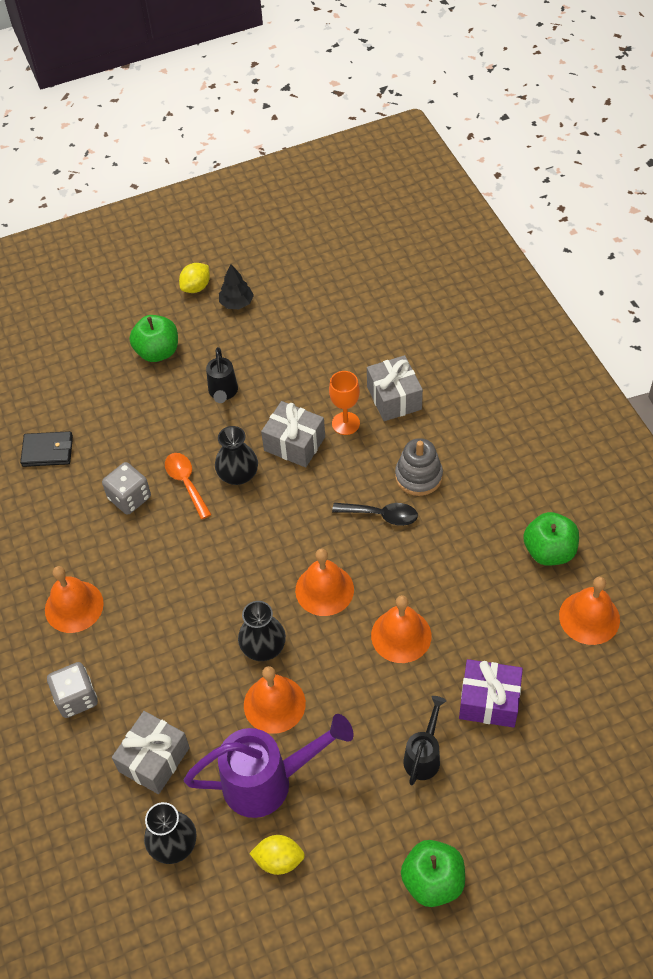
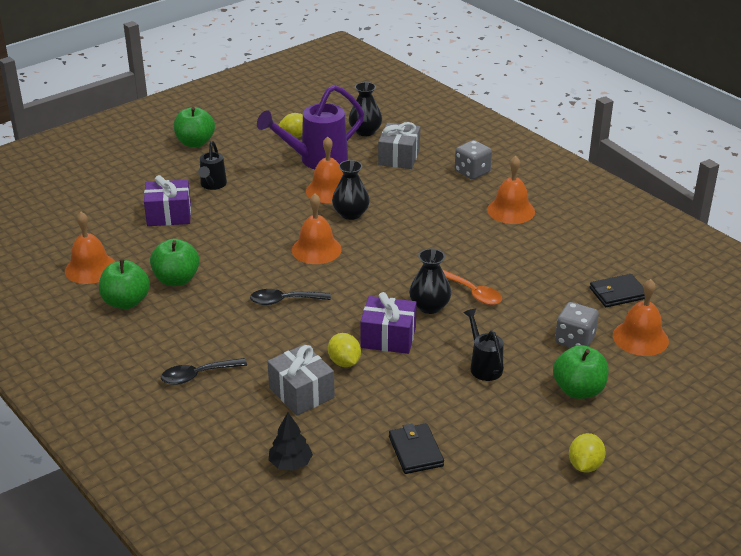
camera: 160 degrees right, 20 degrees down
grey dice [102,462,151,515] -> grey dice moved to [555,302,599,348]
black tree [219,264,254,309] -> black tree moved to [269,412,313,471]
grey gift [261,401,325,467] -> purple gift [360,292,417,354]
orange goblet [329,371,360,435] -> yellow lemon [328,333,361,367]
orange bell [371,595,431,663] -> orange bell moved to [613,279,669,356]
grey stacking toy [395,438,443,496] -> none
none -> green apple [150,239,200,286]
none -> black spoon [161,358,247,385]
none -> black wallet [389,423,444,474]

